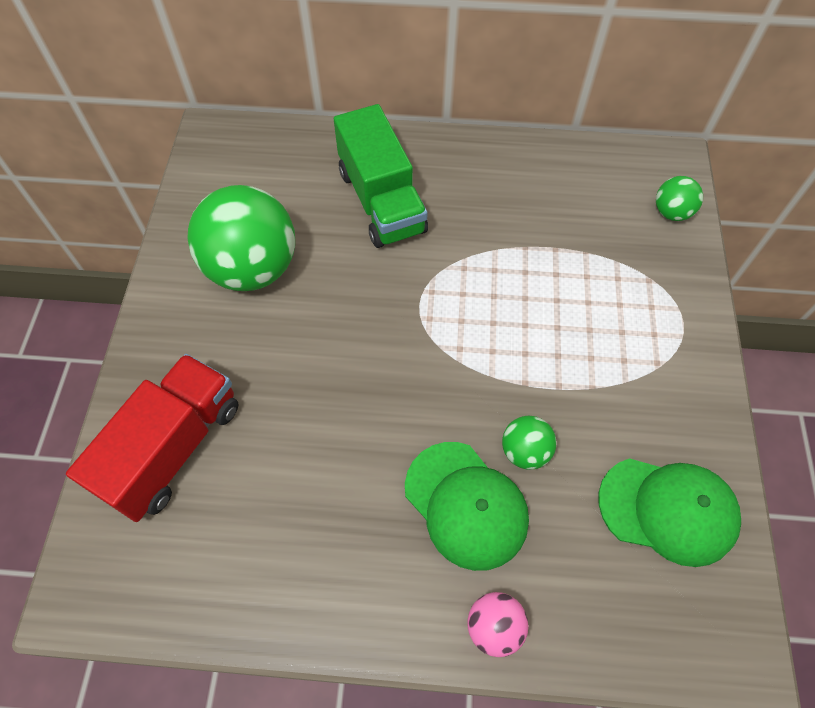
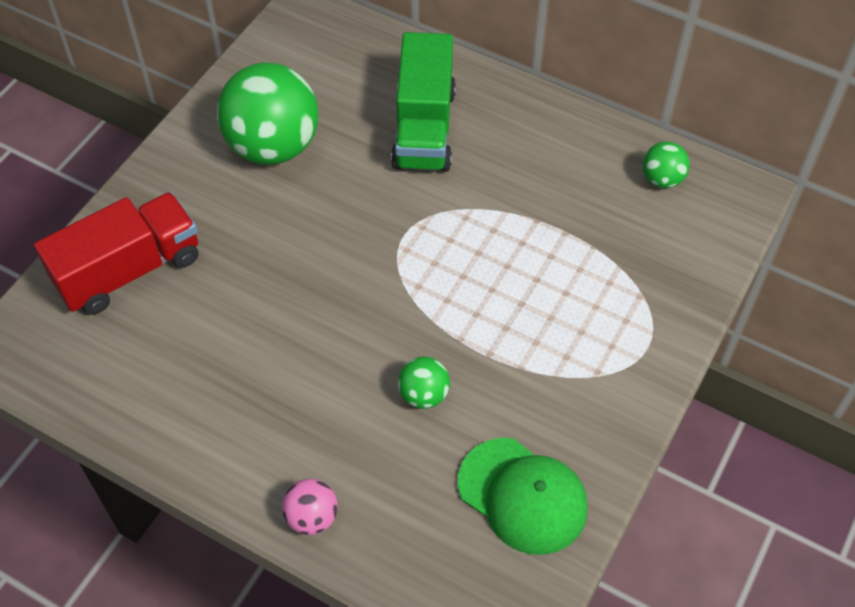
camera: 25 degrees right, 5 degrees down
green cap [405,442,529,571] -> none
green ball [656,176,703,221] -> green ball moved to [643,142,690,188]

